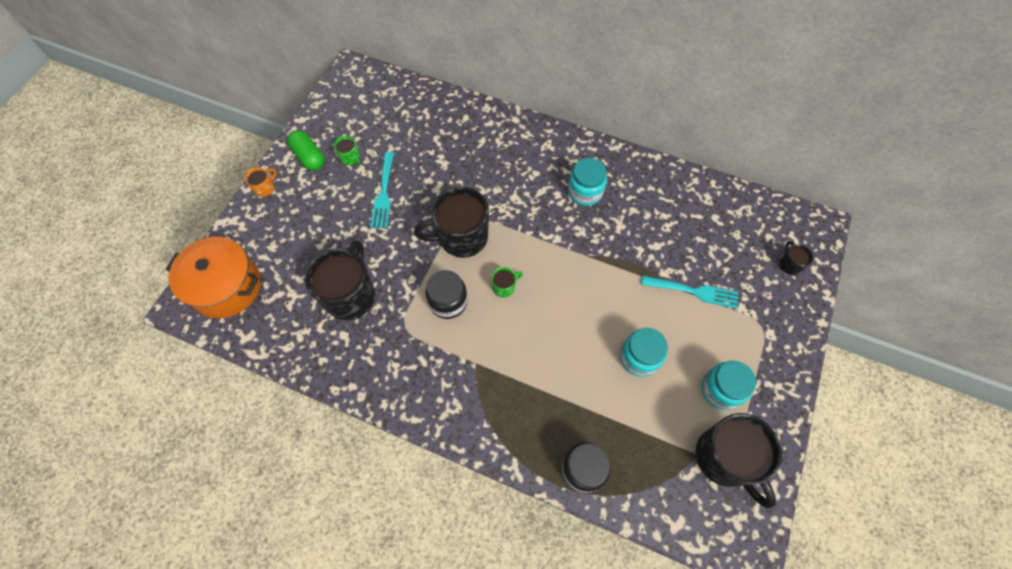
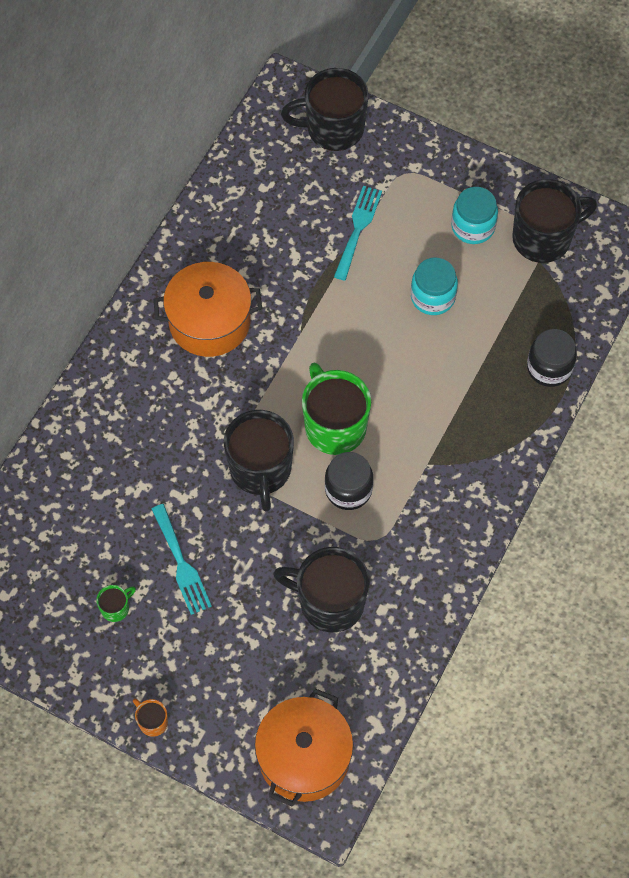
camera: 85 degrees left, 0 degrees up
green capsule [288,130,324,171] -> none
turquoise fork [370,152,394,228] -> turquoise fork turned 60 degrees clockwise [152,504,212,615]
green mug [491,267,523,297] -> green mug [302,363,371,455], size x2.28
turquoise jar [568,158,607,206] -> orange pot [153,262,262,357]
black mug [779,241,813,275] -> black mug [281,68,369,151], size x2.28

